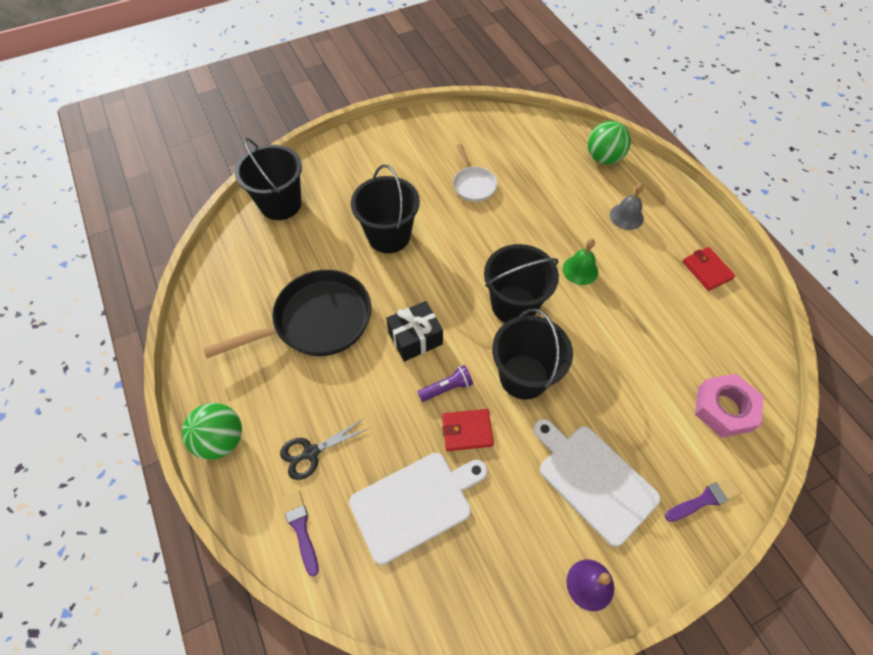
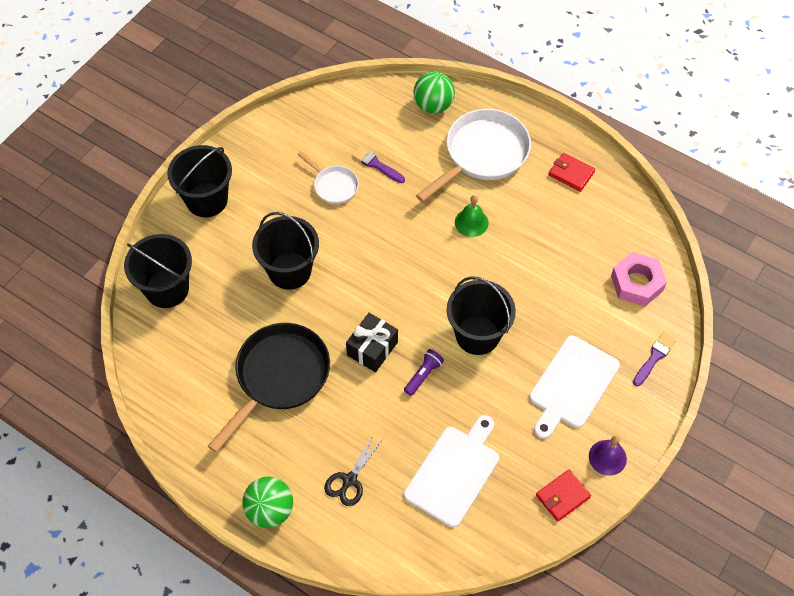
camera: 30 degrees left, 0 degrees up
purple brush [281,490,319,577] -> purple brush moved to [352,146,405,183]
red wallet [442,409,494,451] -> red wallet moved to [536,470,591,522]
black bucket [484,244,559,323] -> black bucket moved to [167,145,232,217]
white cutting board [533,419,661,547] -> white cutting board turned 75 degrees counterclockwise [529,336,620,439]
grey bell [610,183,644,230] -> white pan [416,109,531,202]

